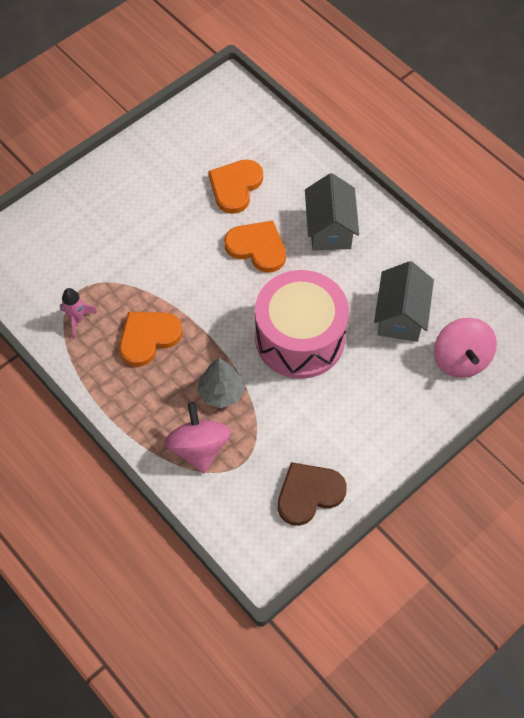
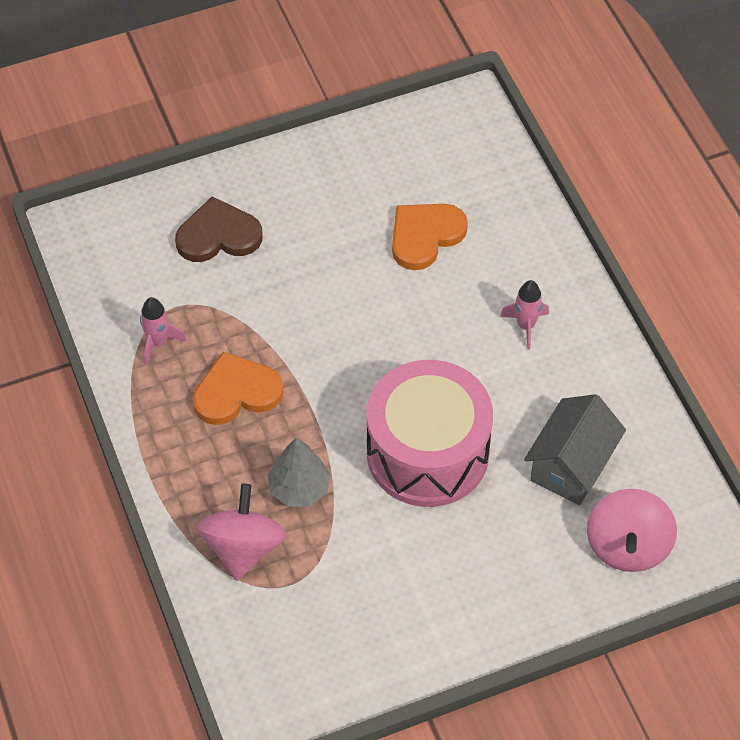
camera: 20 degrees right, 5 degrees down
orange heart [224,221,286,273] -> none
brown heart [278,462,347,526] -> brown heart moved to [175,196,263,262]
grey house [305,173,359,251] -> pink rocket [500,280,549,349]

